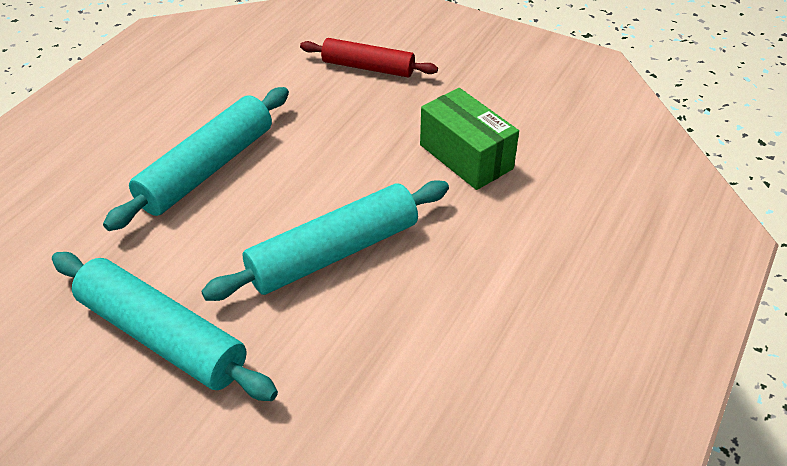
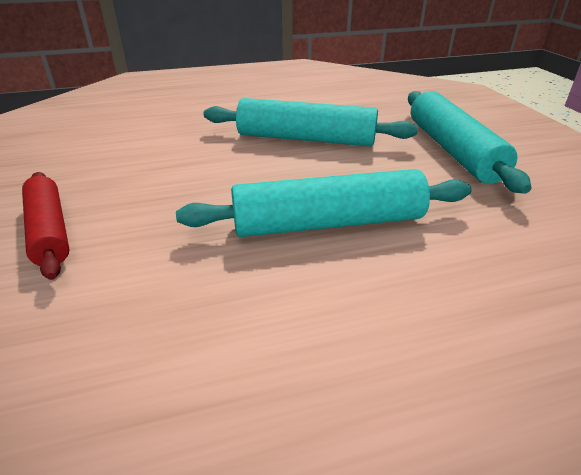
camera: 135 degrees left, 10 degrees down
green box [420,88,519,190] -> none

